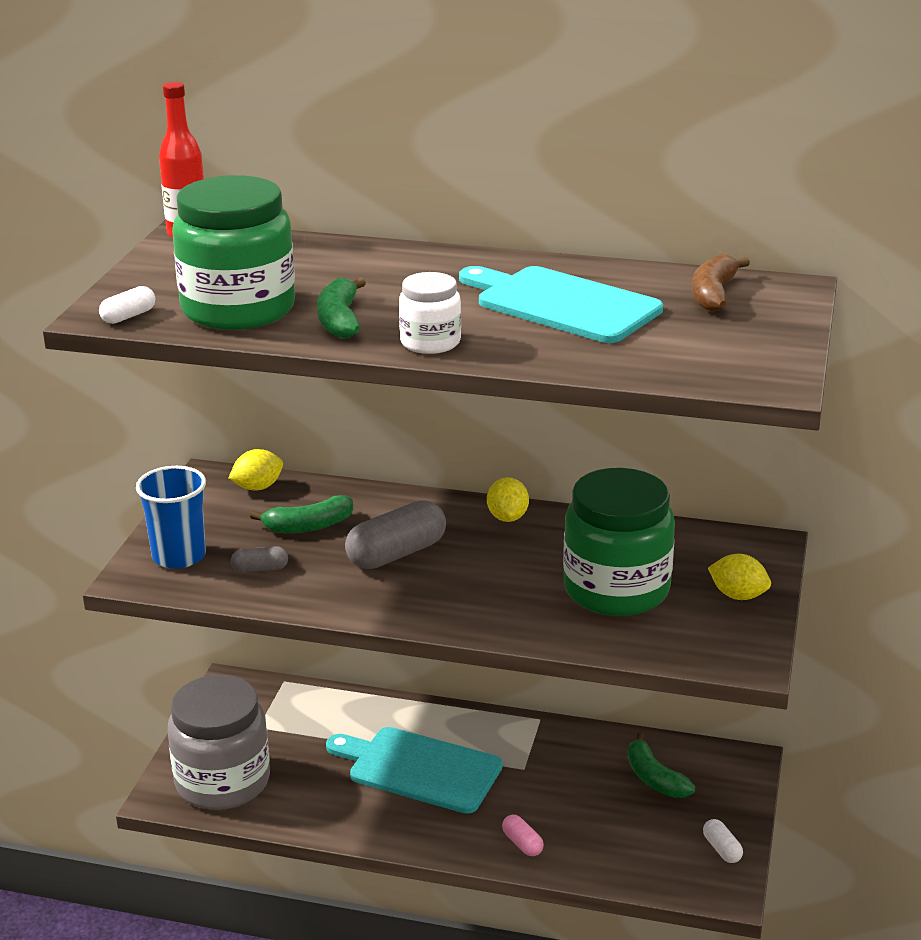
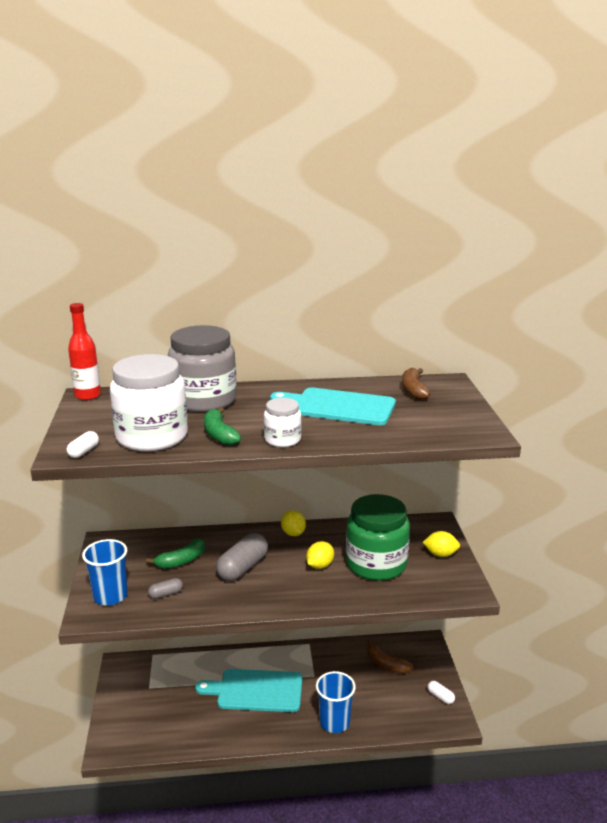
camera: 20 degrees left, 5 degrees down
grey jar [168,675,270,810] -> grey jar moved to [168,325,237,412]
green jar [172,175,295,330] -> white jar [110,354,188,451]
yellow lemon [229,449,283,491] -> yellow lemon moved to [306,541,334,569]
pink capsule [502,815,544,856] -> blue cup [316,671,356,733]
green banana [628,732,695,798] -> brown banana [367,639,413,673]

